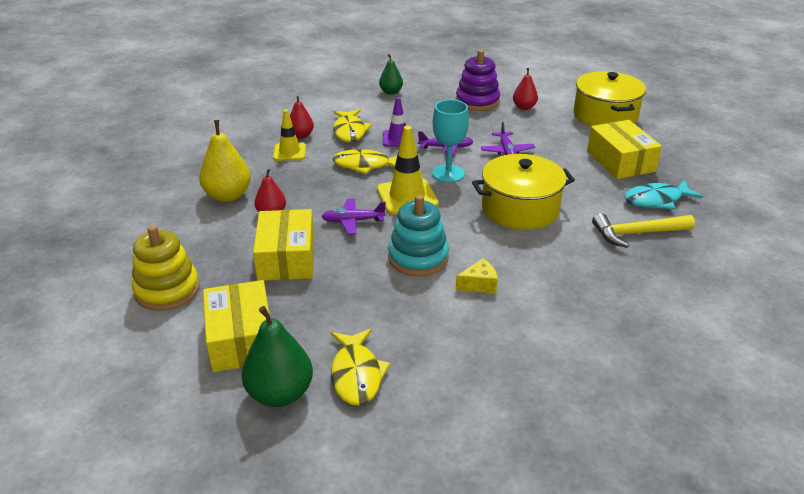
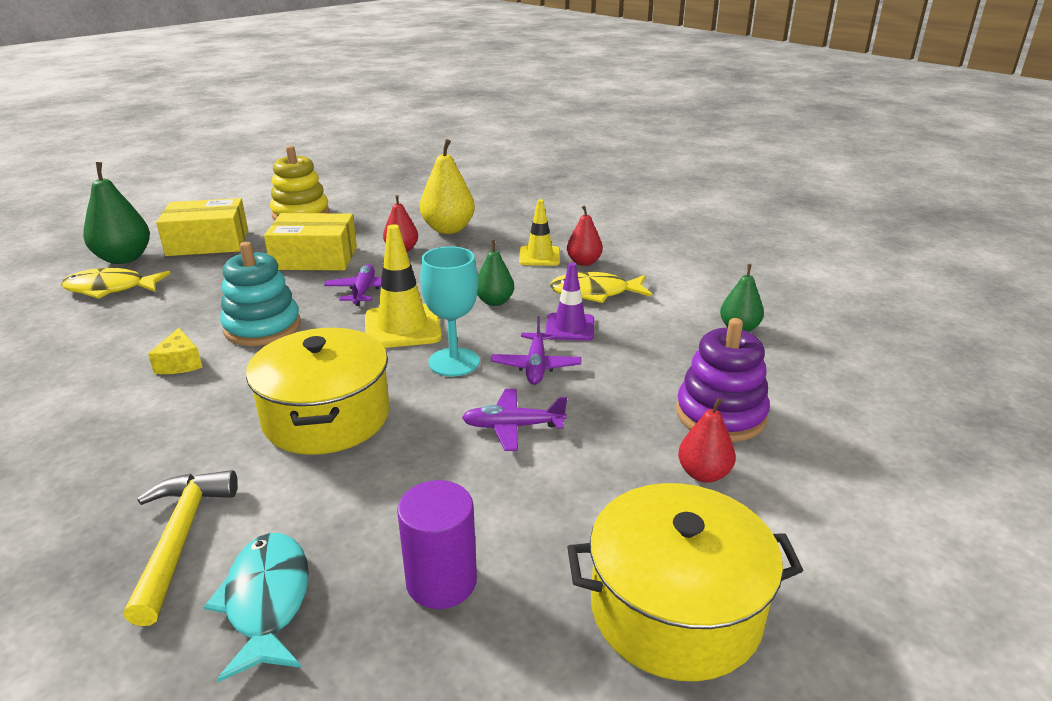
camera: 95 degrees right, 5 degrees down
yellow fish [333,149,397,174] -> green pear [477,240,514,306]
yellow box [587,120,662,179] -> purple cylinder [397,480,477,609]

